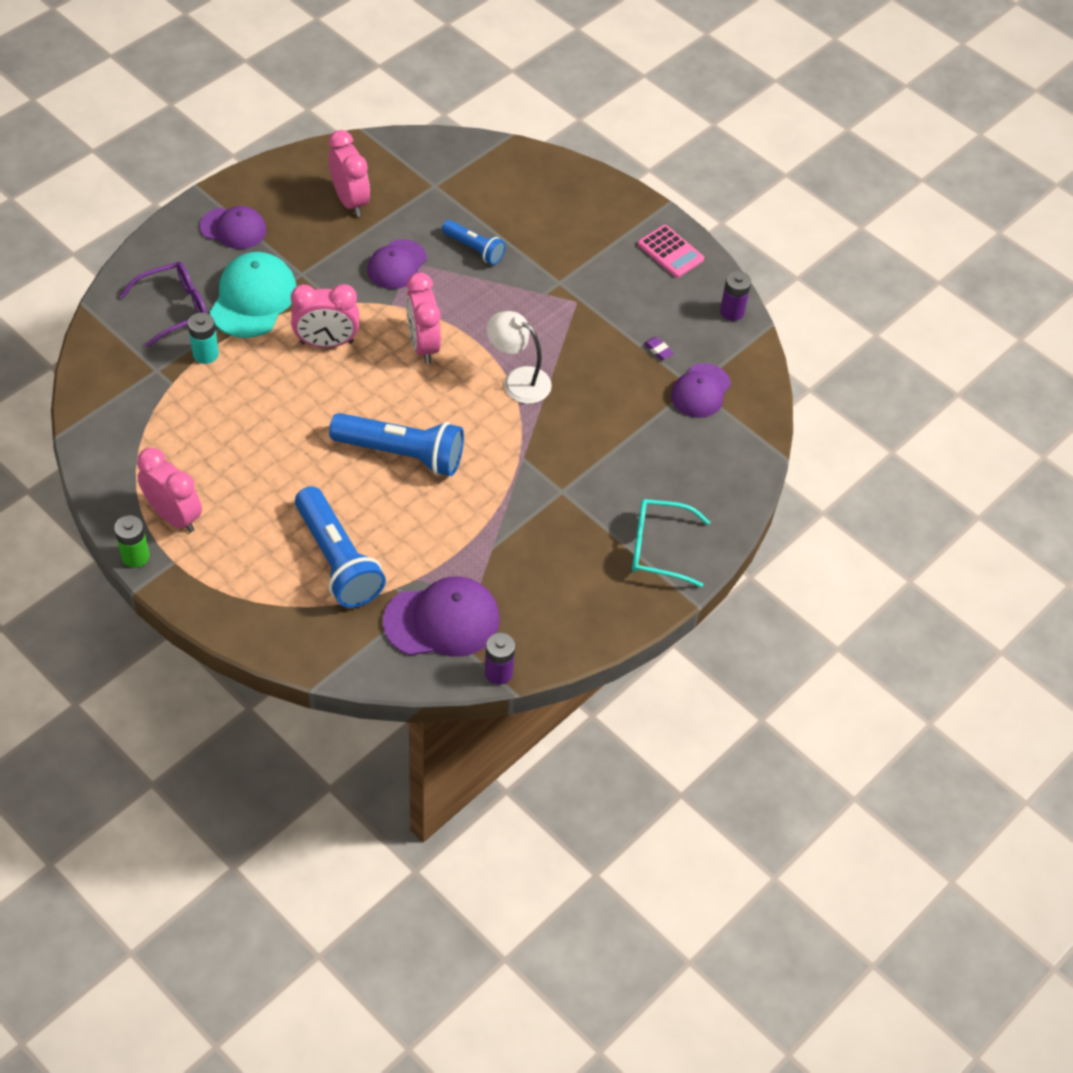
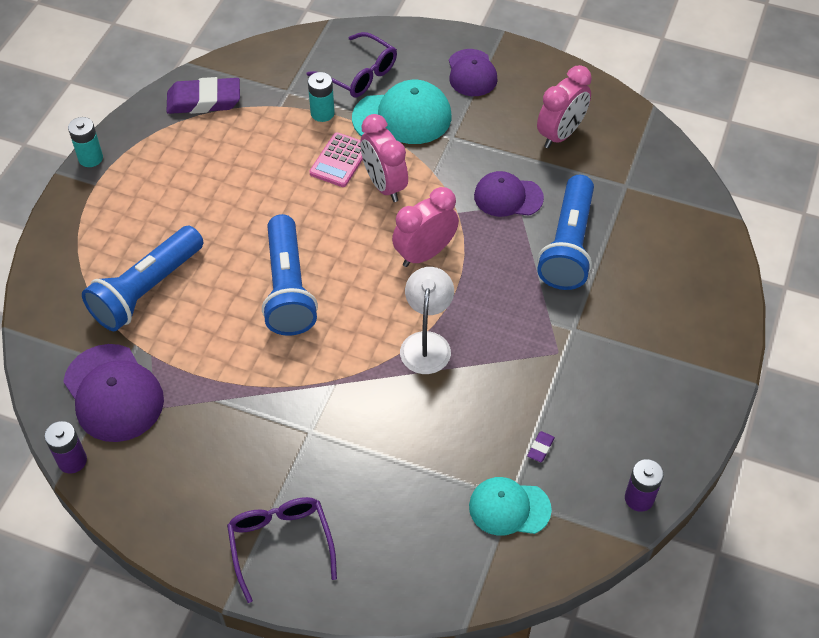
camera: 70 degrees right, 0 degrees up
green battery [114,515,150,568] -> turquoise battery [68,117,103,167]
pink clock [137,448,202,533] -> none
blue flashlight [442,220,506,265] -> blue flashlight [537,175,594,290], size x1.78
turquoise glasses [632,499,710,587] -> purple glasses [227,497,337,603]
pink calculator [638,225,704,278] -> pink calculator moved to [309,132,363,187]
purple cap [671,363,731,418] -> turquoise cap [469,477,552,536]
none -> purple eraser [166,77,240,114]

